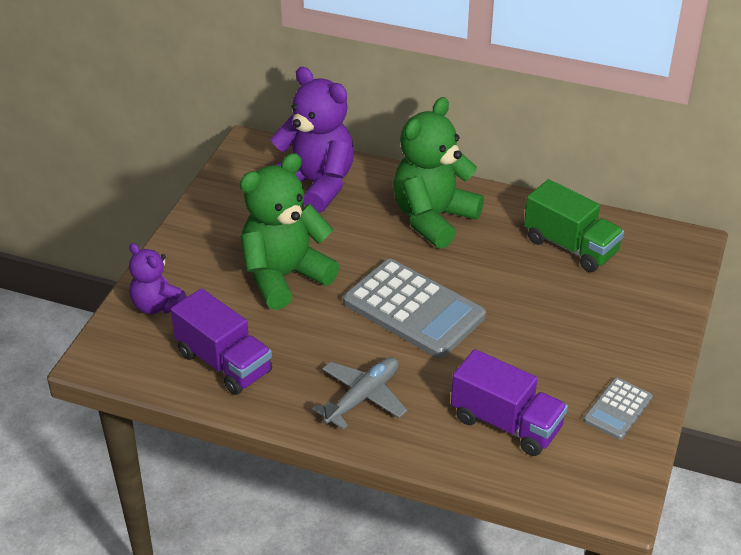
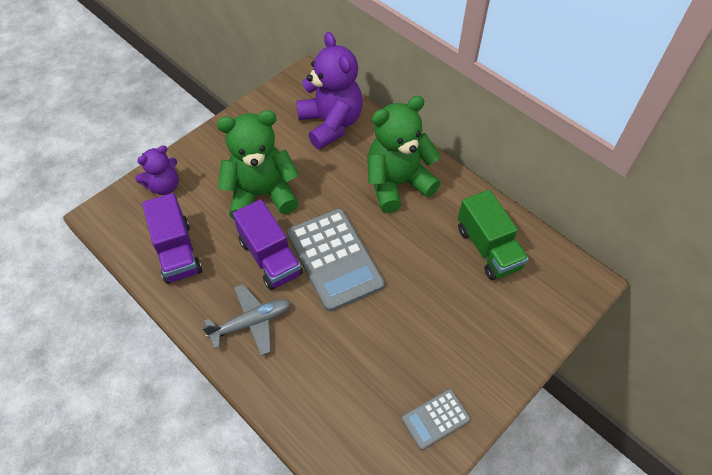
camera: 25 degrees right, 15 degrees up
purple teddy bear [129,243,187,314] -> purple teddy bear turned 105 degrees counterclockwise [136,145,179,195]
purple truck [451,349,568,456] -> purple truck moved to [233,199,303,290]

